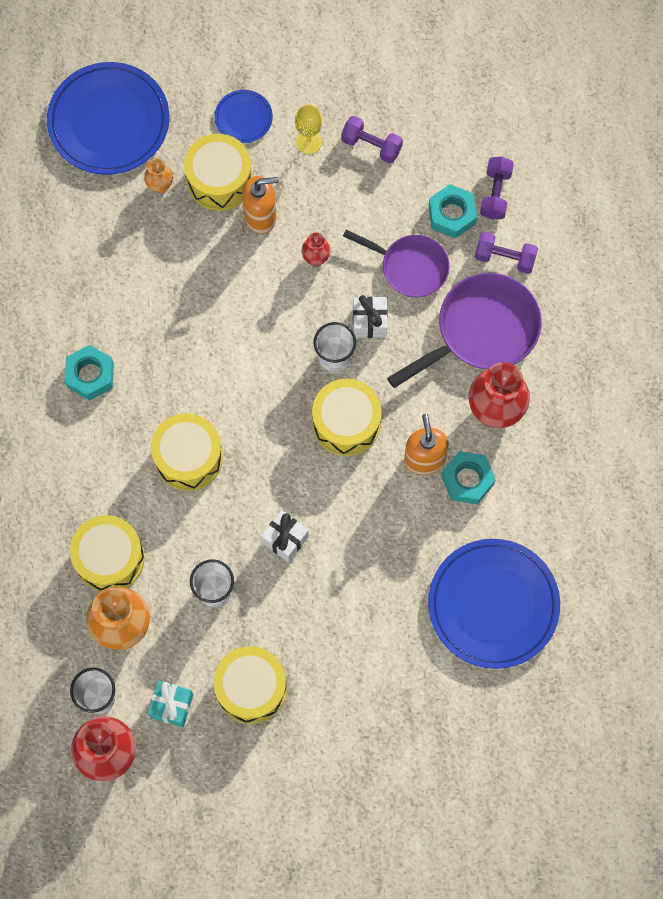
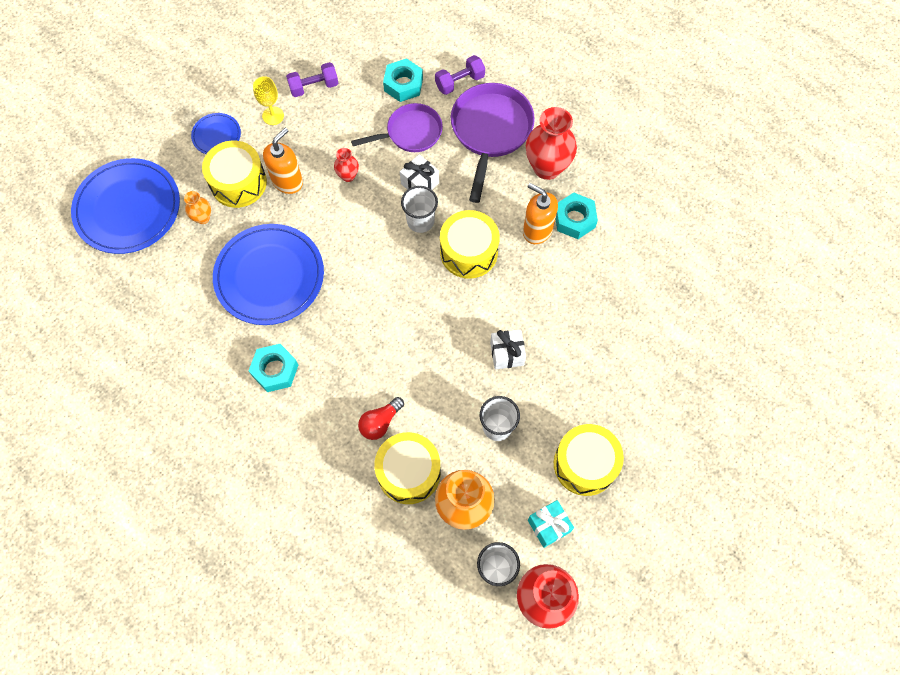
camera: 45 degrees left, 5 degrees down
yellow drum [151,413,223,491] -> none
blue plate [428,539,560,669] -> blue plate moved to [213,224,324,325]
purple dumbbell [480,157,514,220] -> none
none -> red light bulb [358,397,404,440]

